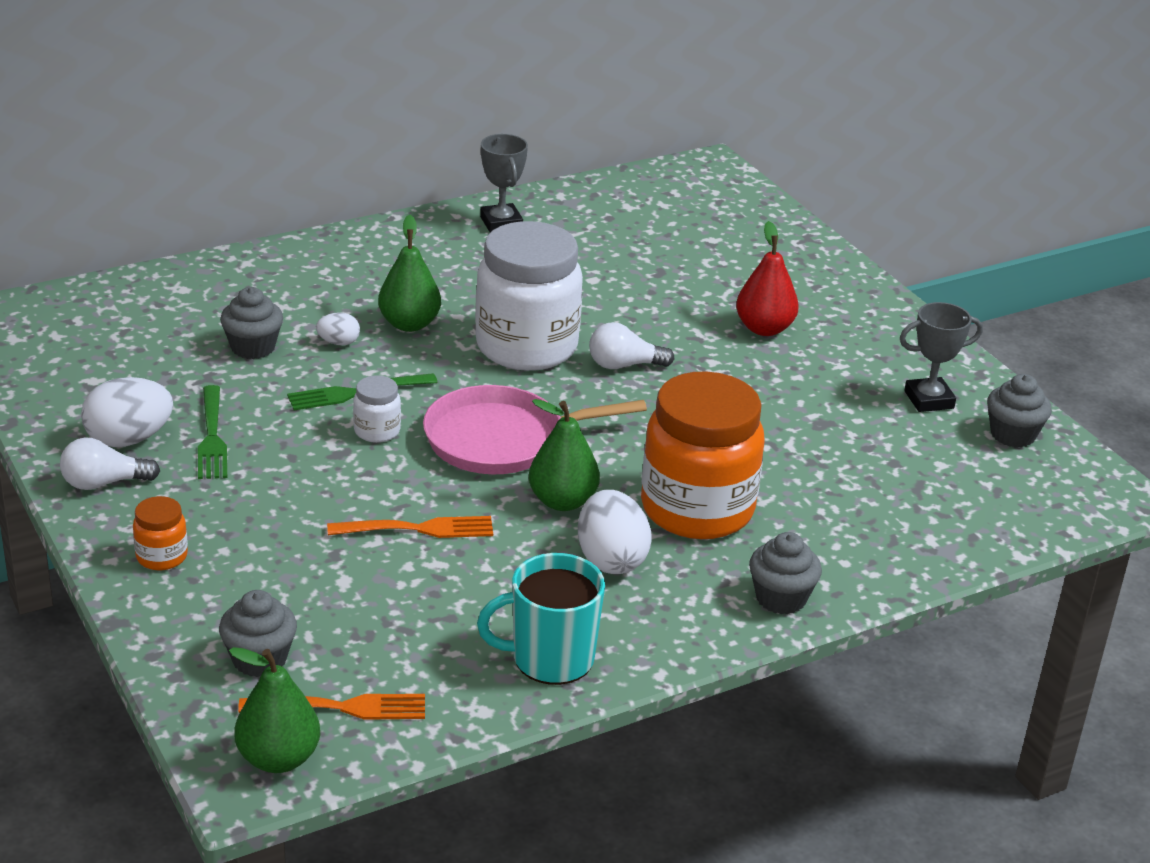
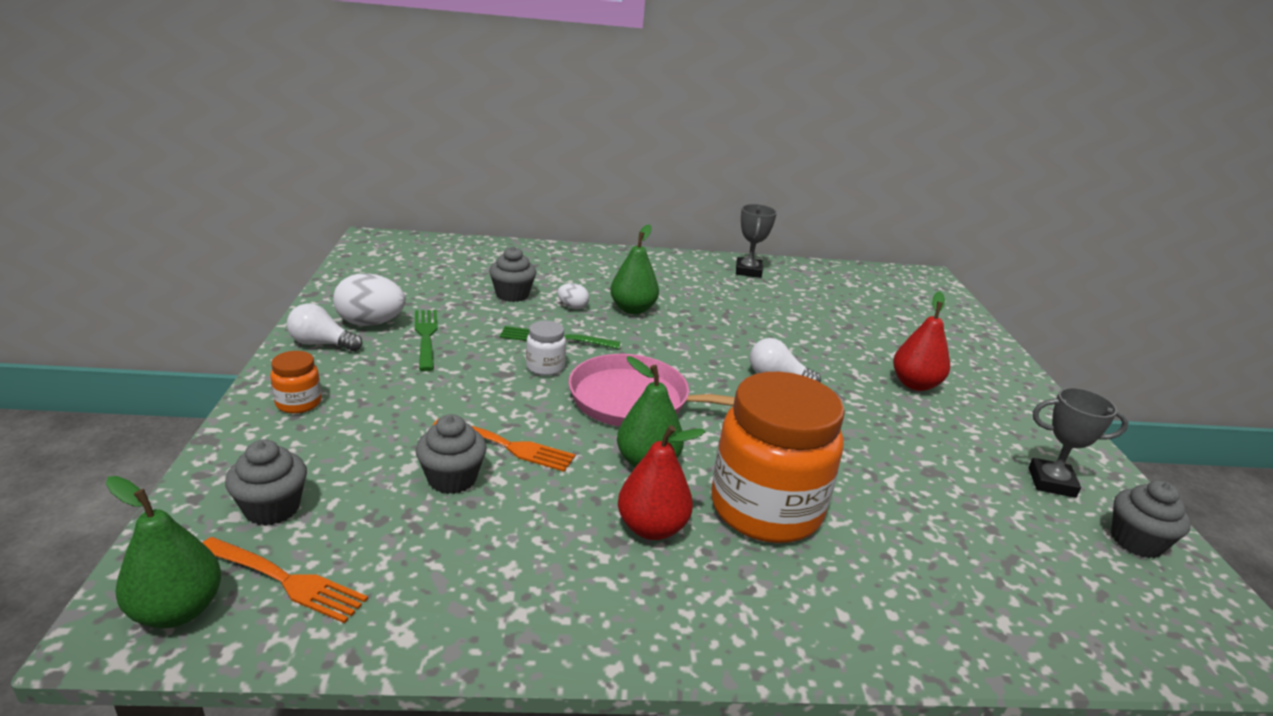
camera: 25 degrees right, 5 degrees down
green fork [198,385,227,479] -> green fork turned 150 degrees clockwise [415,310,438,371]
white jar [475,221,583,371] -> none
turquoise mug [477,553,605,685] -> none
white egg [578,490,651,574] -> red pear [618,425,706,540]
grey cupcake [749,532,822,614] -> grey cupcake moved to [416,414,487,494]

